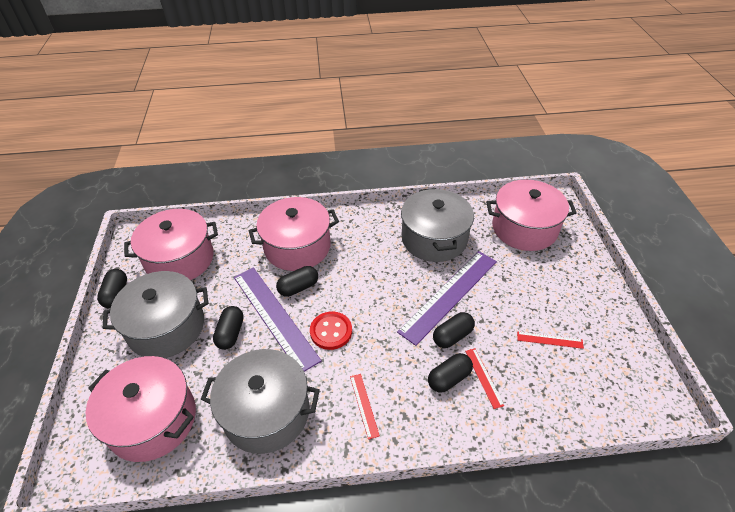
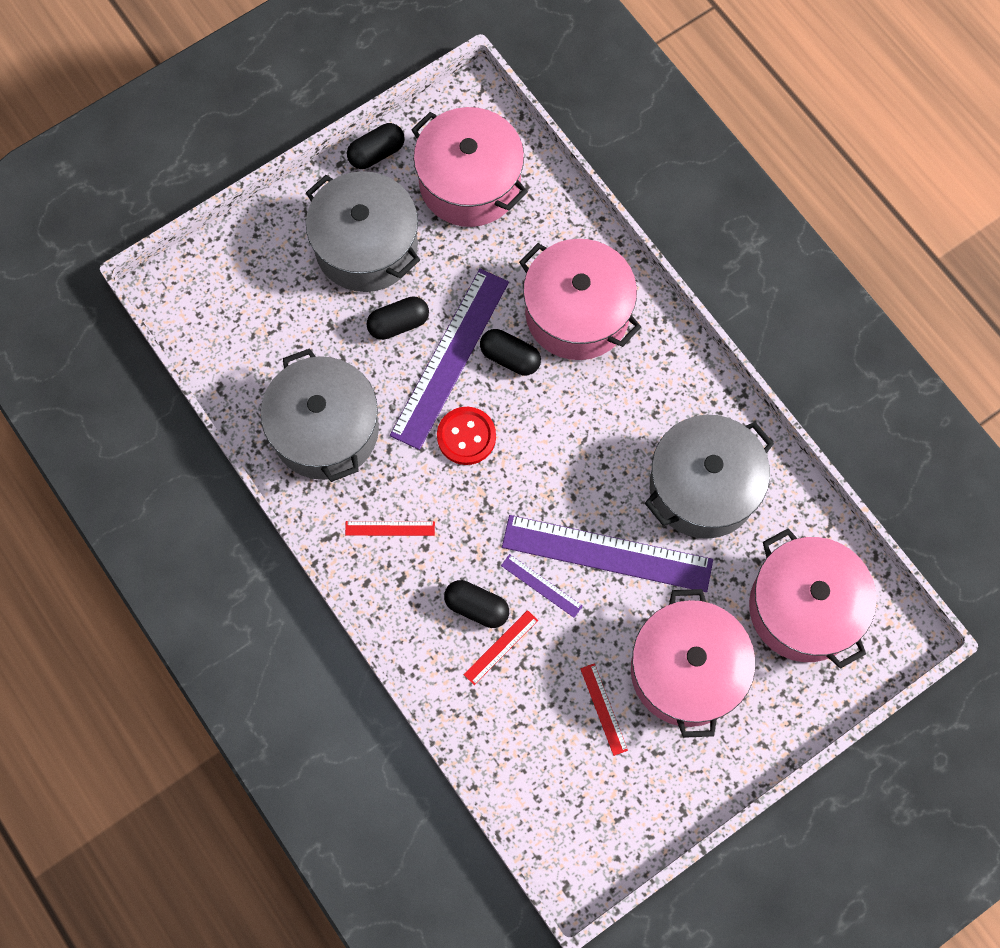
camera: 60 degrees right, 25 degrees up
pink pot [86,356,196,462] -> pink pot moved to [631,589,755,738]
red ruler [350,374,380,440] -> red ruler turned 45 degrees clockwise [345,521,435,536]
black capsule [433,312,475,348] -> purple ruler [501,554,583,618]

